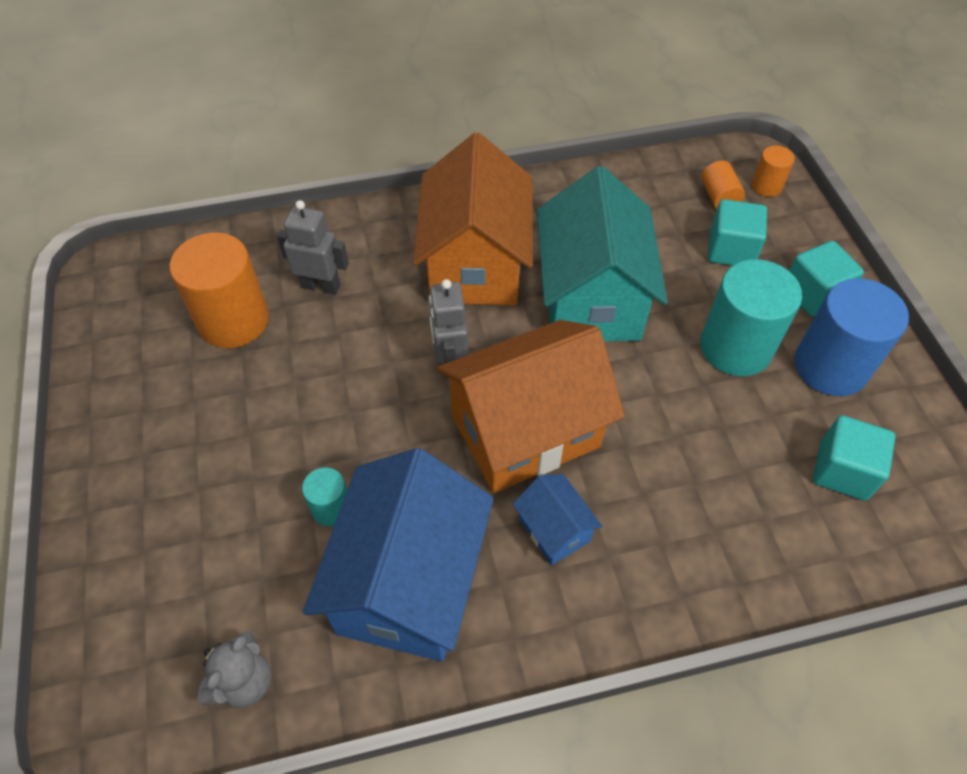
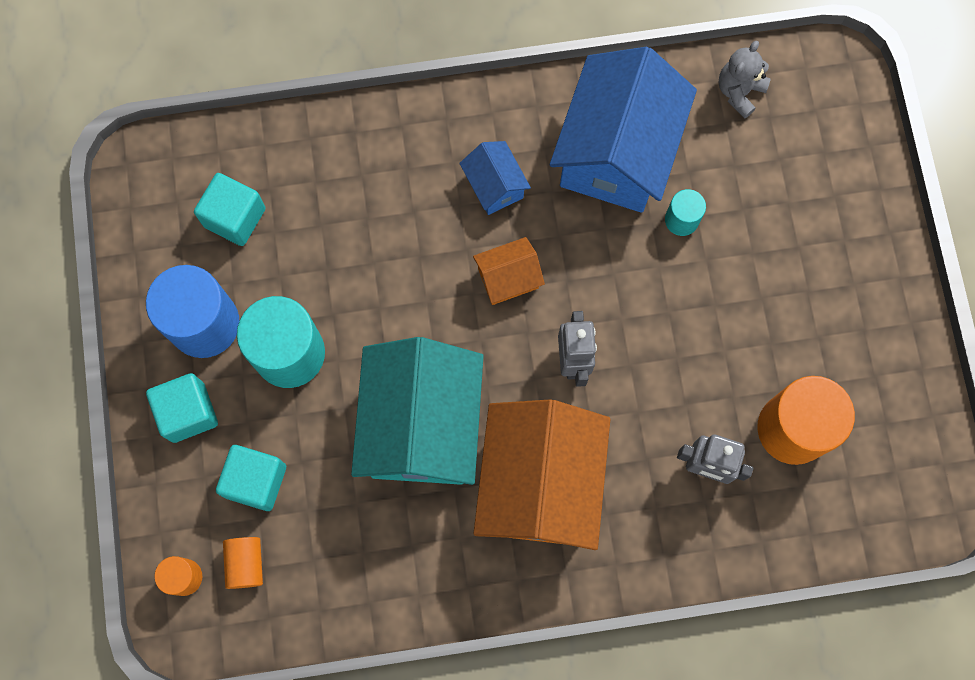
camera: 175 degrees left, 20 degrees up
orange house [437,320,625,493] -> orange house [473,237,545,305], size x0.46

